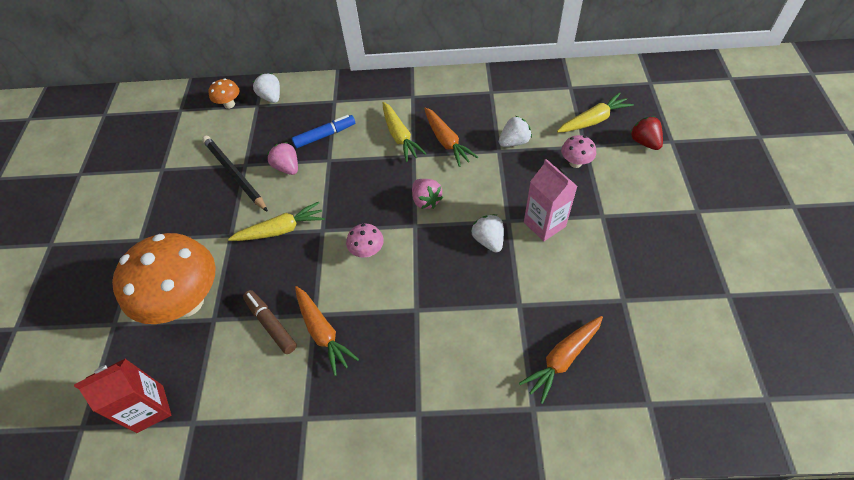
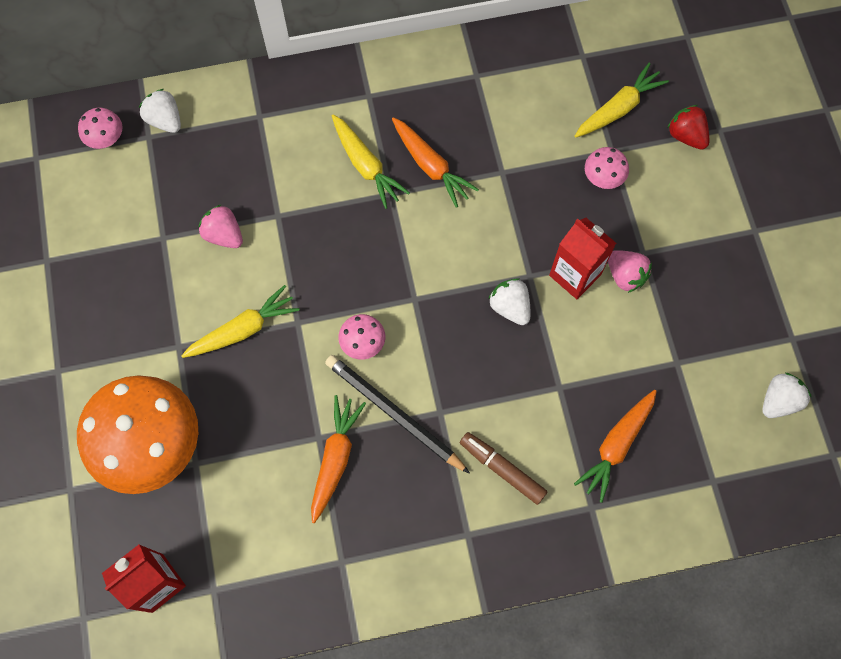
camera: 15 degrees left, 15 degrees up
black pencil [202,136,268,212] -> black pencil moved to [325,355,470,474]
orange mushroom [208,78,239,109] -> pink mushroom [78,108,122,149]
brown marker [243,290,297,354] -> brown marker moved to [460,432,548,505]
blue marker [292,115,355,148] -> none
orange carrot [295,286,359,376] -> orange carrot turned 120 degrees counterclockwise [311,395,366,523]
pink strawberry [412,179,443,209] -> pink strawberry moved to [608,250,652,293]
white strawberry [499,116,532,147] -> white strawberry moved to [762,373,812,418]
pink carton [524,159,578,242] -> red carton [549,218,616,299]

